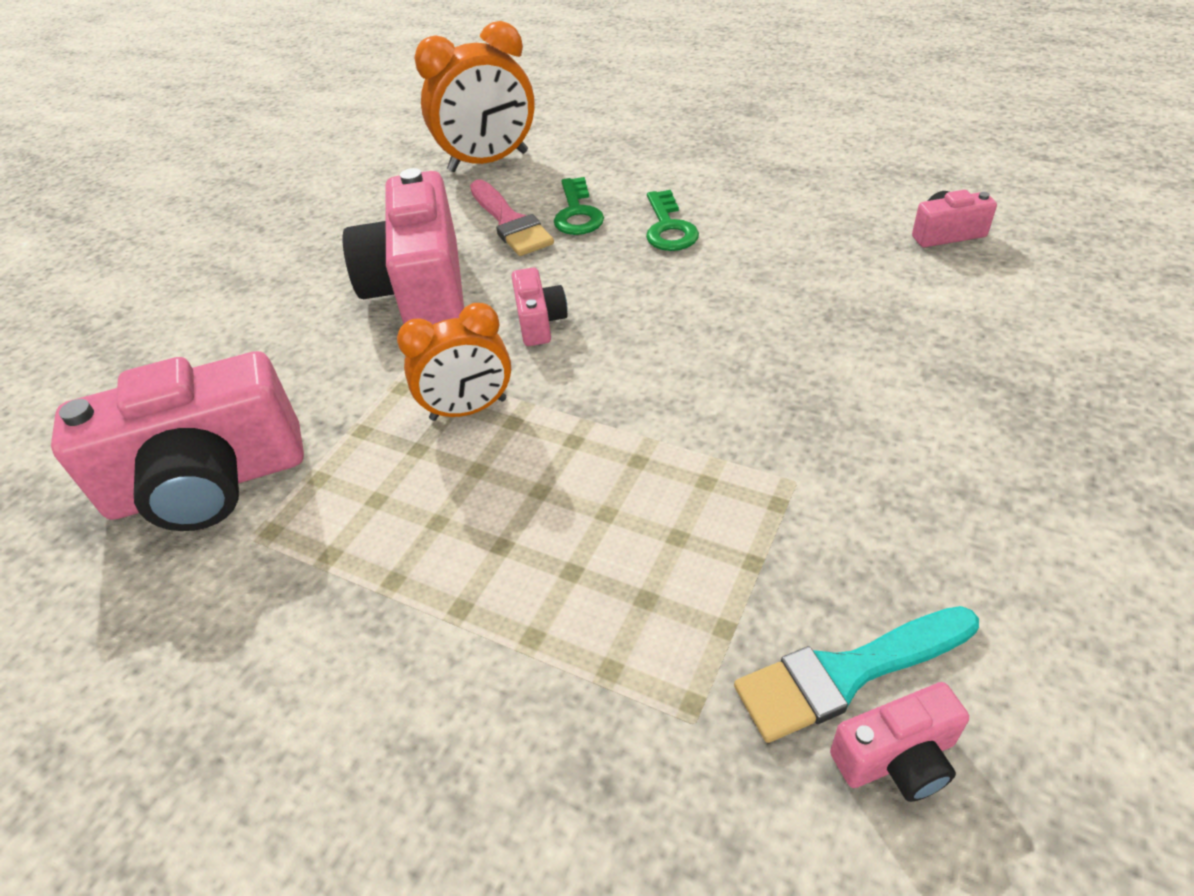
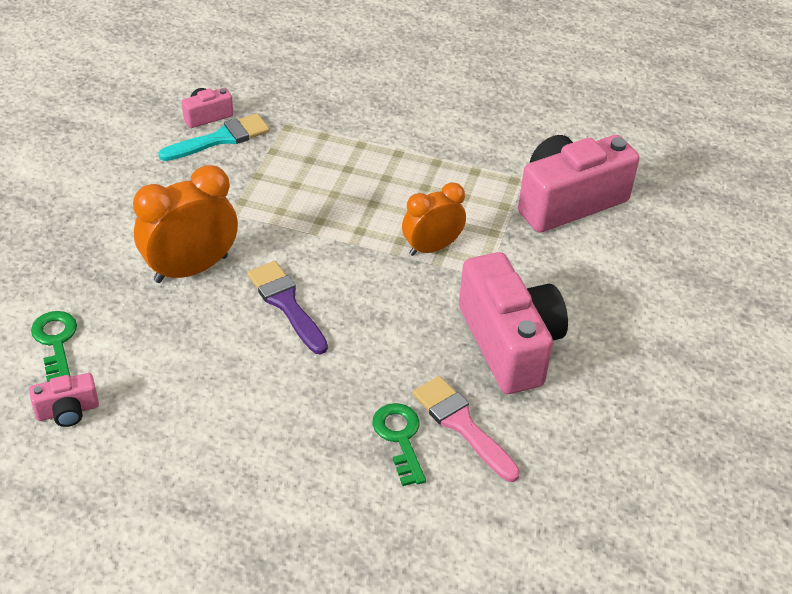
camera: 165 degrees right, 0 degrees up
orange clock [414,21,535,172] -> orange clock moved to [133,165,238,283]
pink camera [511,268,568,346] -> none
green key [646,190,699,251] -> green key moved to [31,311,77,382]
none -> purple brush [247,261,328,354]

